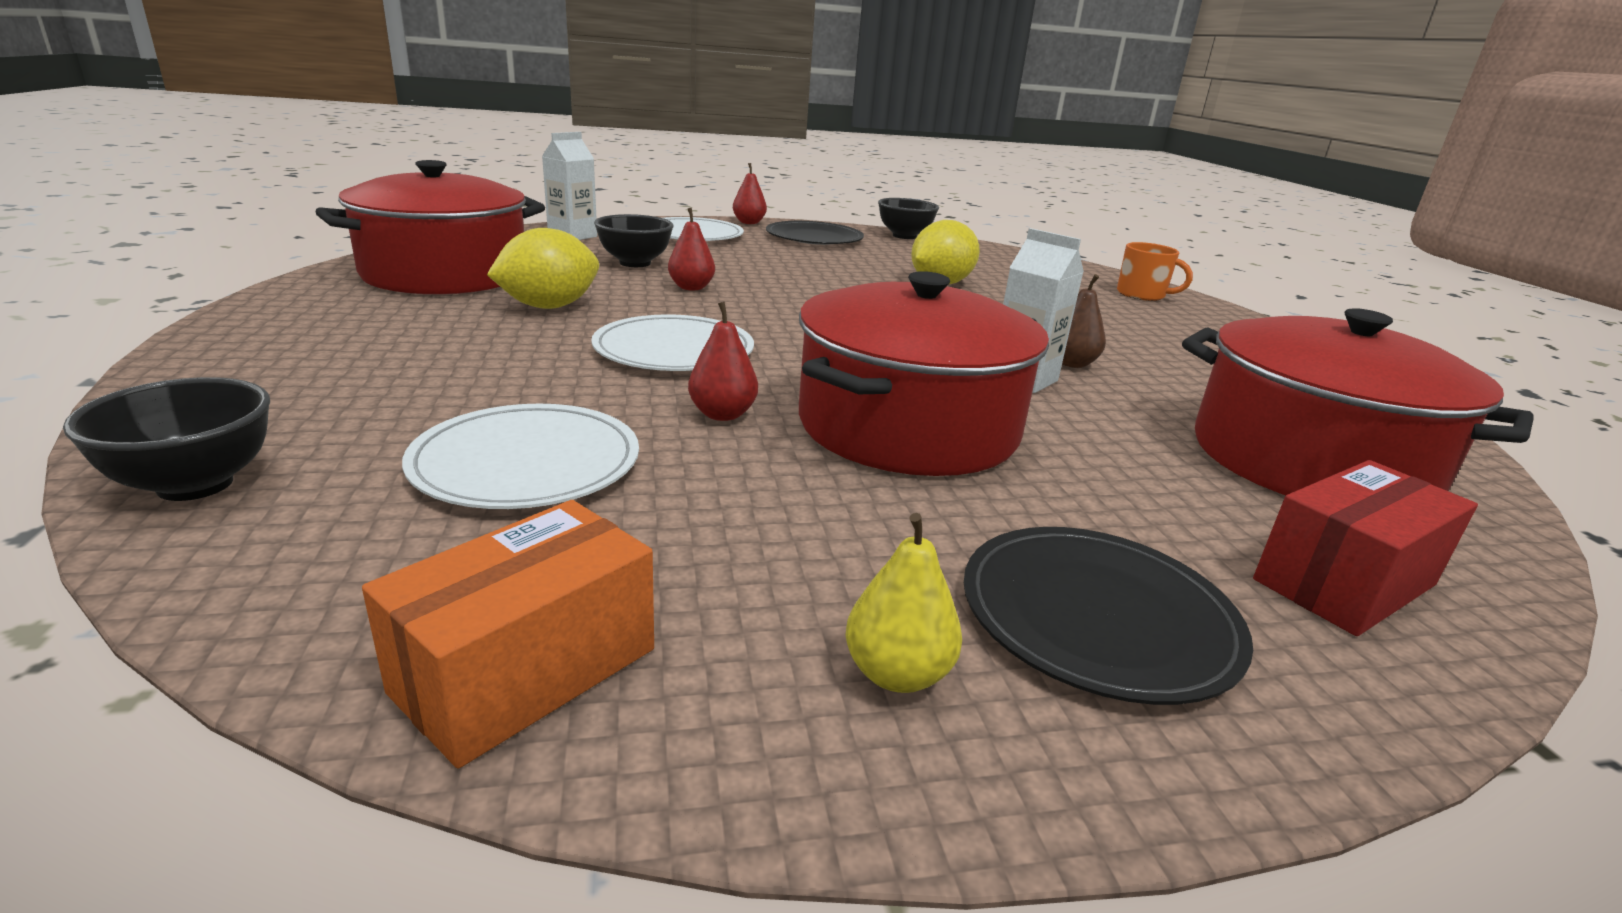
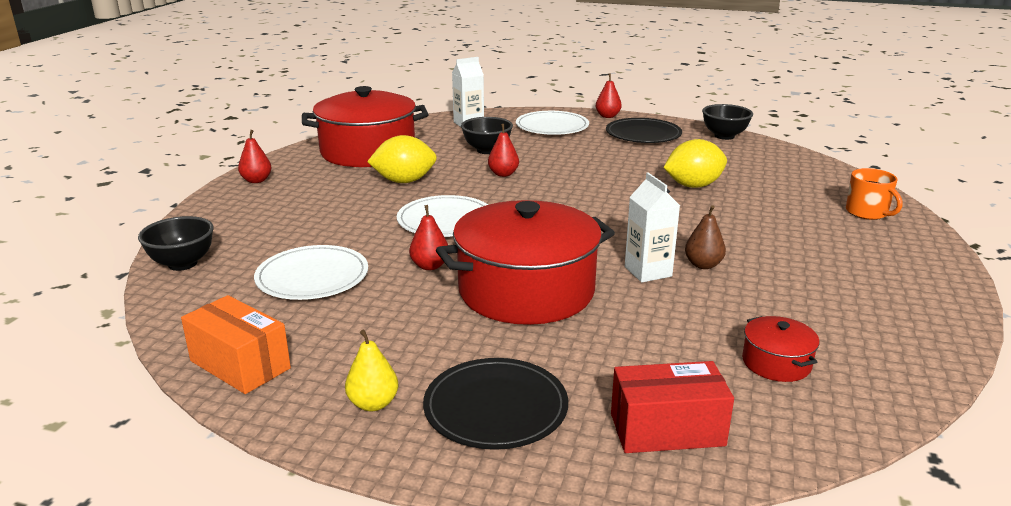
camera: 30 degrees right, 0 degrees up
orange box [362,500,654,769] -> orange box turned 60 degrees clockwise [181,295,291,394]
red pot [1182,308,1534,495] -> red pot [742,316,819,382], size x0.43
none -> red pear [238,130,272,183]

